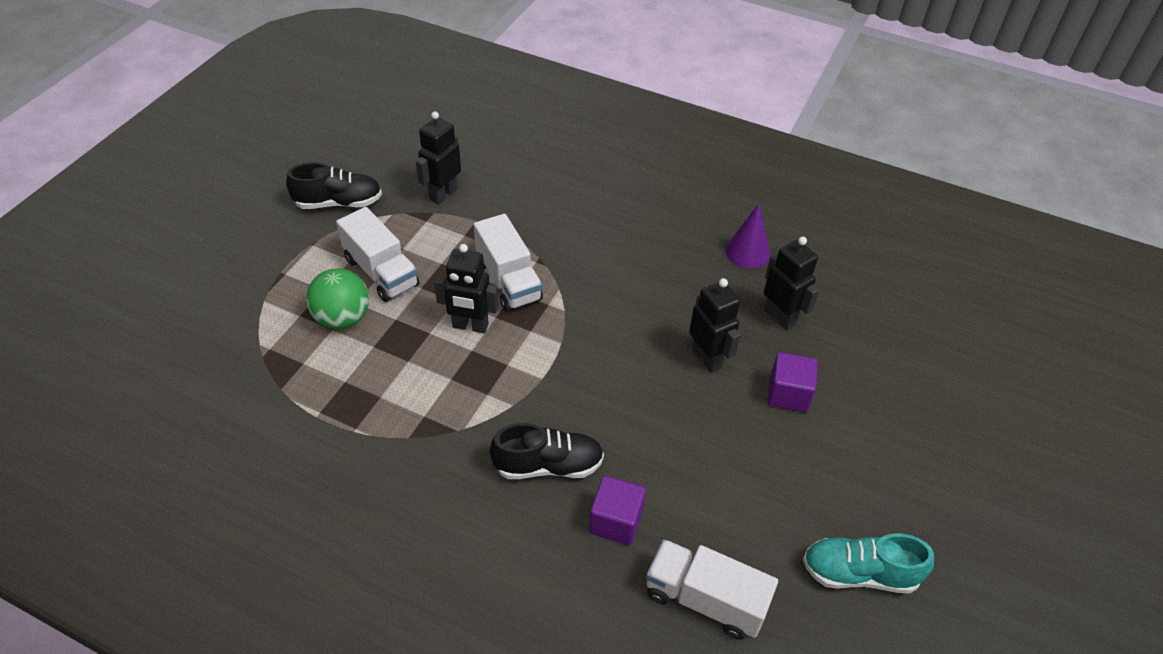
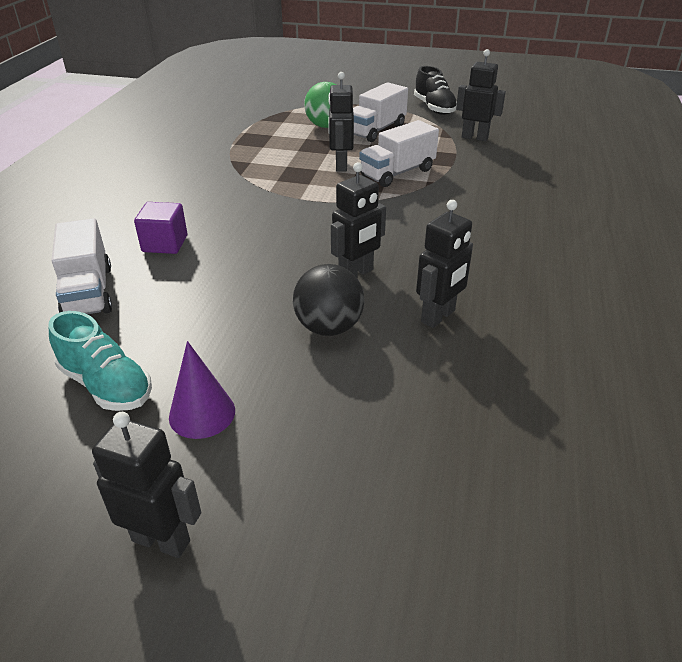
camera: 80 degrees right, 10 degrees down
black shoe [490,423,604,479] -> none
white truck [646,539,778,640] -> white truck turned 150 degrees clockwise [52,218,112,314]
purple cone [725,204,770,268] -> purple cone moved to [169,341,235,439]
purple cube [767,352,818,413] -> black ball [293,264,364,336]
turquoise shoe [803,534,934,594] -> turquoise shoe turned 135 degrees clockwise [49,311,152,411]
none -> black robot [92,412,201,558]

